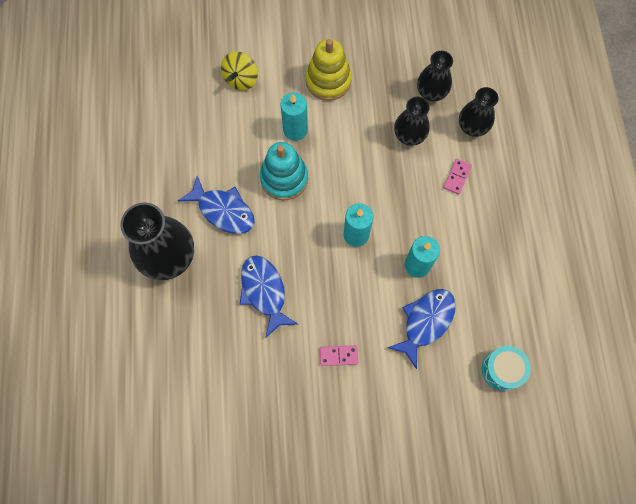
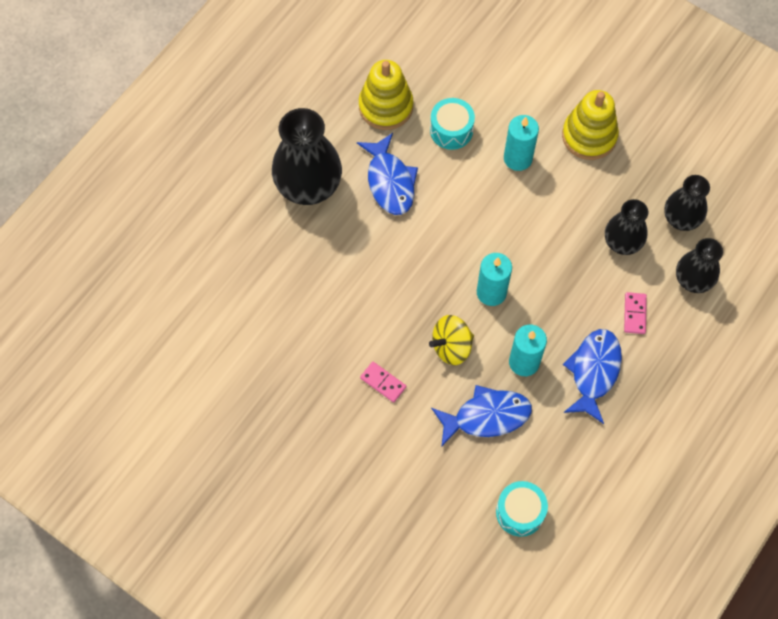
camera: 40 degrees right, 5 degrees down
yellow spinning top [221,52,258,91] -> yellow spinning top moved to [429,315,474,365]
blue fish [240,255,298,338] -> blue fish moved to [563,329,622,424]
turquoise stacking toy [260,142,308,200] -> none
pink domino [443,159,472,195] -> pink domino turned 60 degrees counterclockwise [624,292,647,334]
none -> yellow stacking toy [359,60,413,130]
none -> turquoise drum [430,98,475,150]

